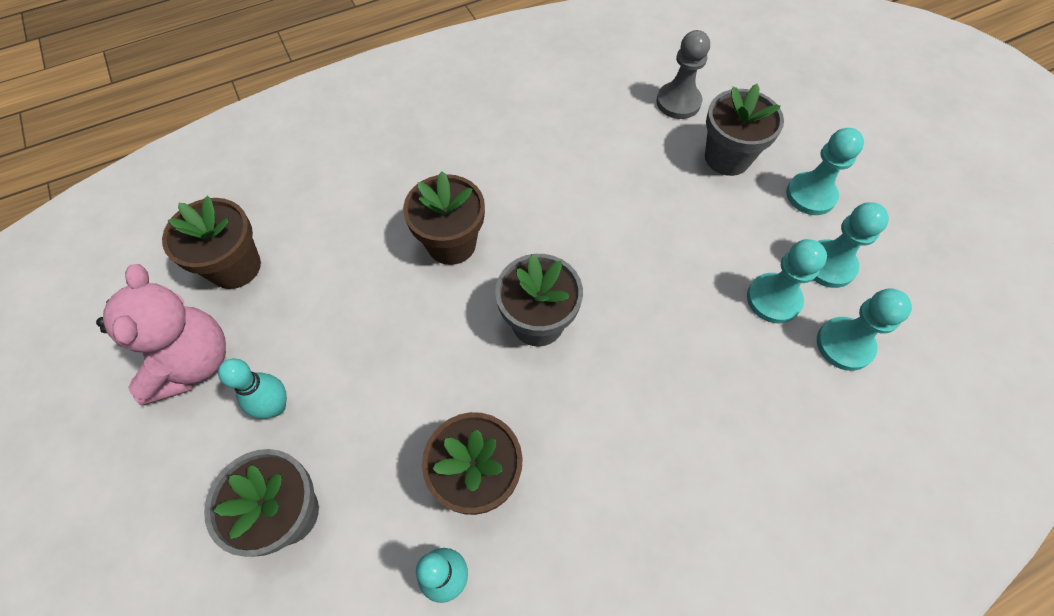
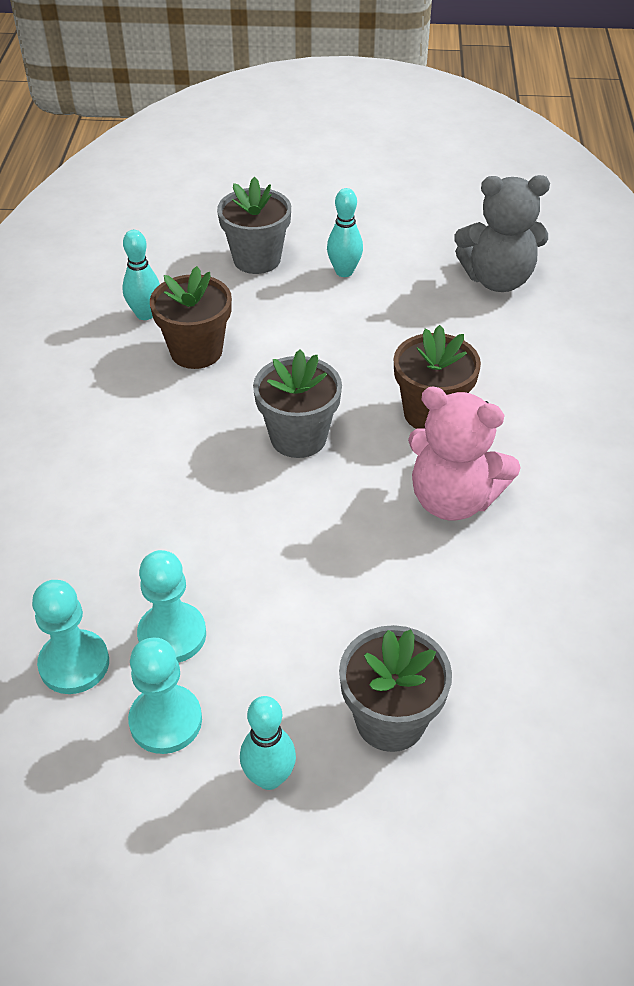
camera: 120 degrees right, 15 degrees down
pink teddy bear [96,264,226,405] -> pink teddy bear moved to [408,386,520,520]
brown flower pot [162,196,261,289] -> grey teddy bear [454,175,550,292]
grey pawn [656,30,710,119] -> none
turquoise pawn [786,128,864,215] -> turquoise bowling pin [240,696,296,790]

